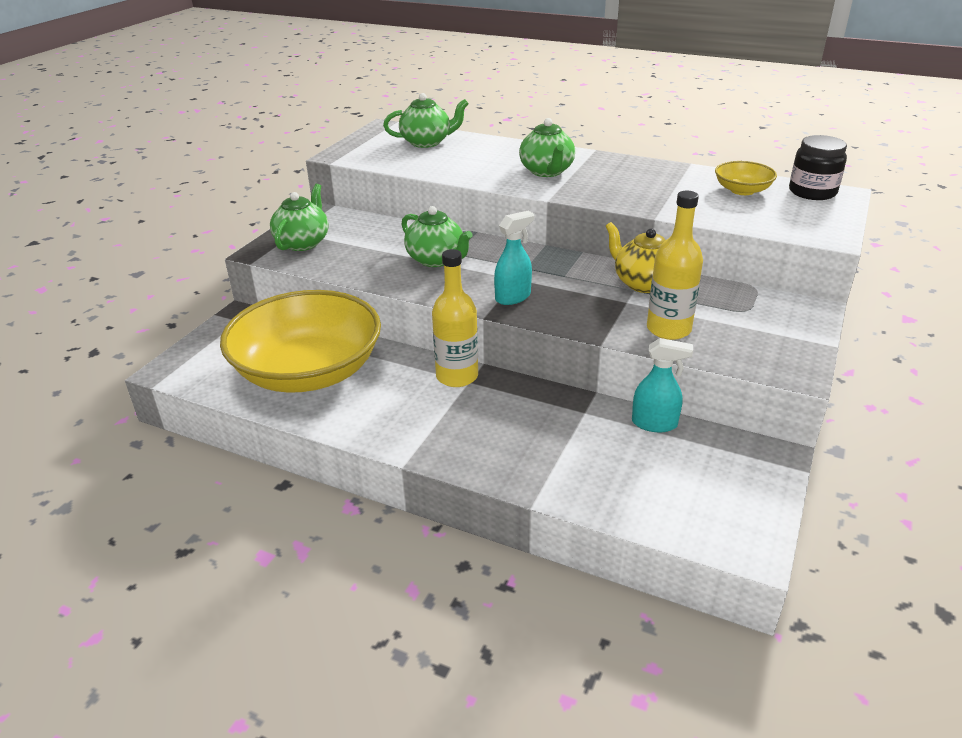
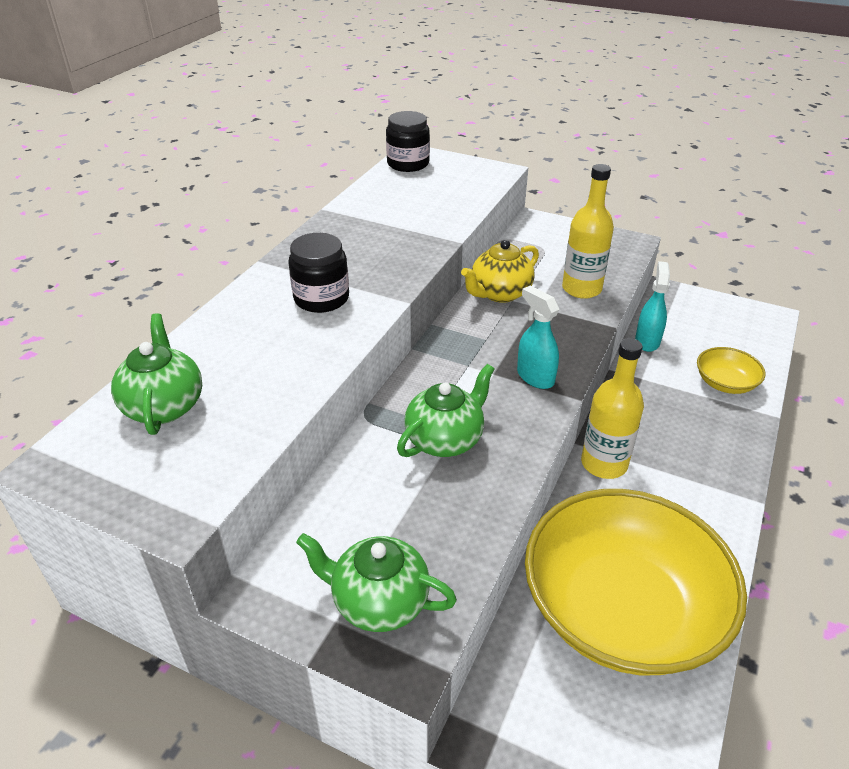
camera: 90 degrees left, 5 degrees up
green teapot [519,118,575,177] -> black jar [288,233,349,313]
yellow bowl [715,161,777,195] -> yellow bowl moved to [697,347,765,394]

